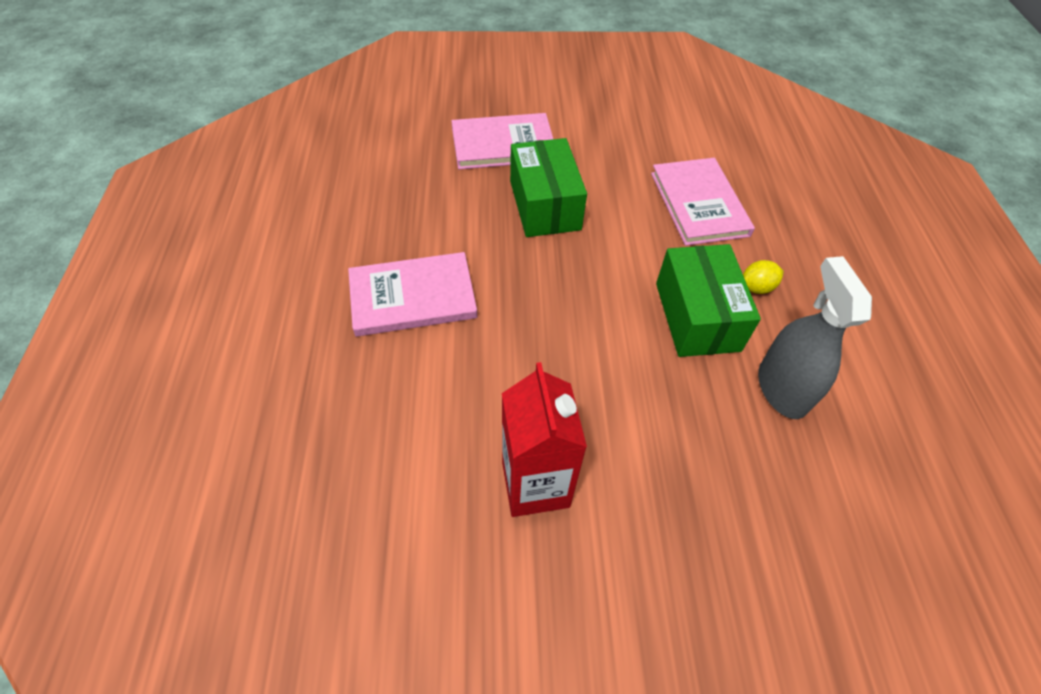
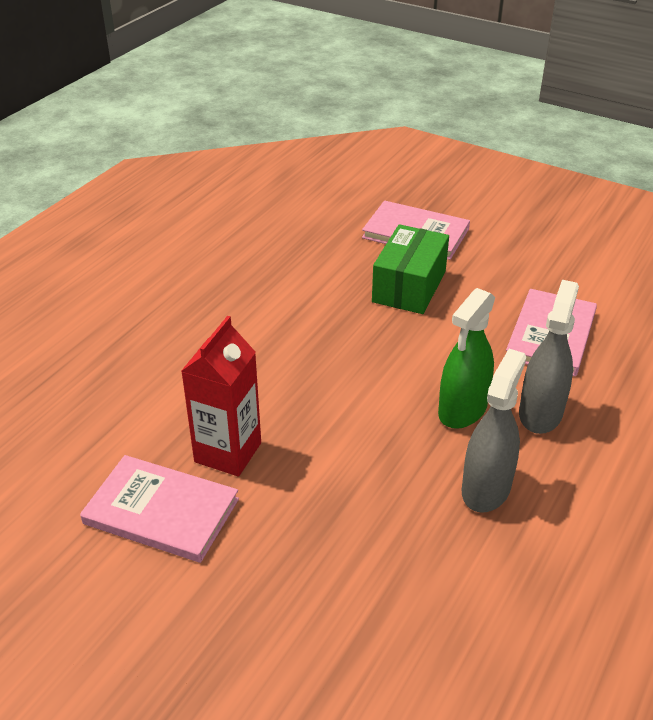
camera: 35 degrees right, 15 degrees down
pink book [348,252,478,337] -> pink book moved to [80,455,239,563]
green box [656,244,761,357] -> green spray bottle [438,288,495,429]
yellow lemon [743,260,784,294] -> grey spray bottle [519,280,579,434]

